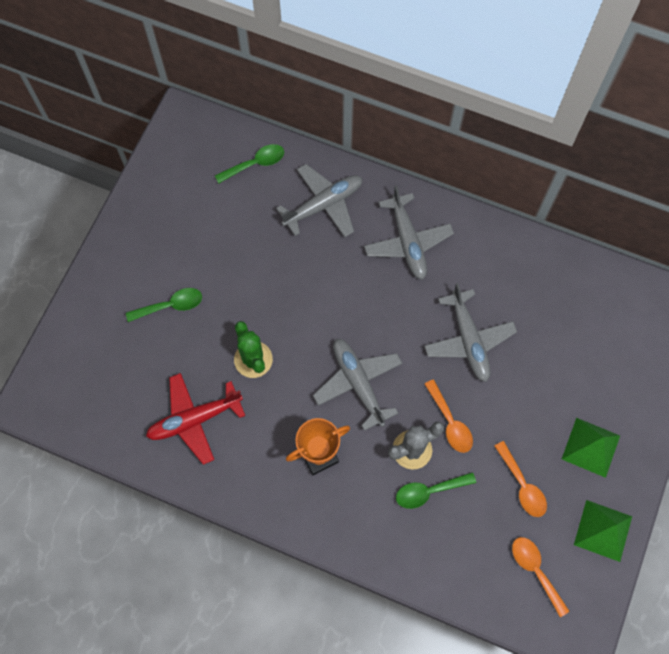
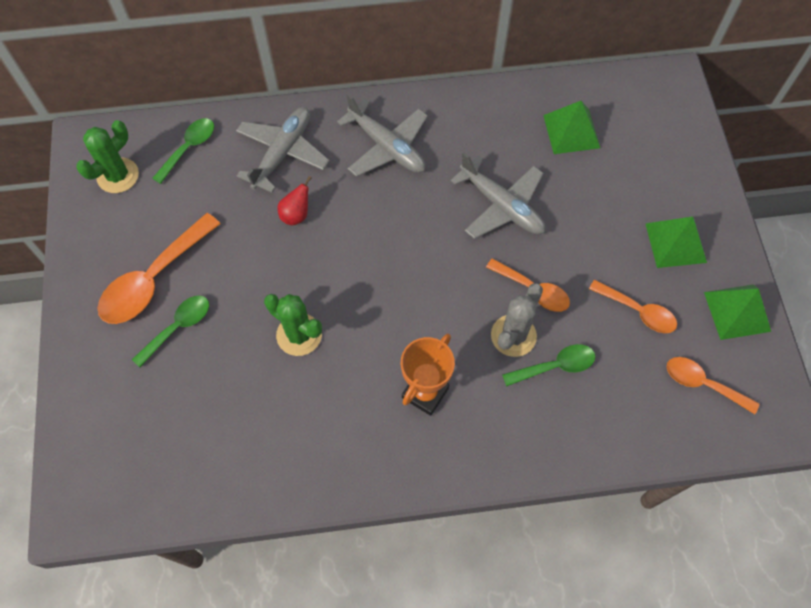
camera: 30 degrees left, 5 degrees down
red plane [146,373,245,465] -> none
grey plane [313,339,403,431] -> none
green spoon [396,472,476,509] -> green spoon turned 150 degrees counterclockwise [502,344,595,387]
none -> green cactus [76,120,139,193]
none -> orange spoon [98,213,220,324]
none -> red pear [277,176,312,226]
none -> green pyramid [543,101,600,154]

